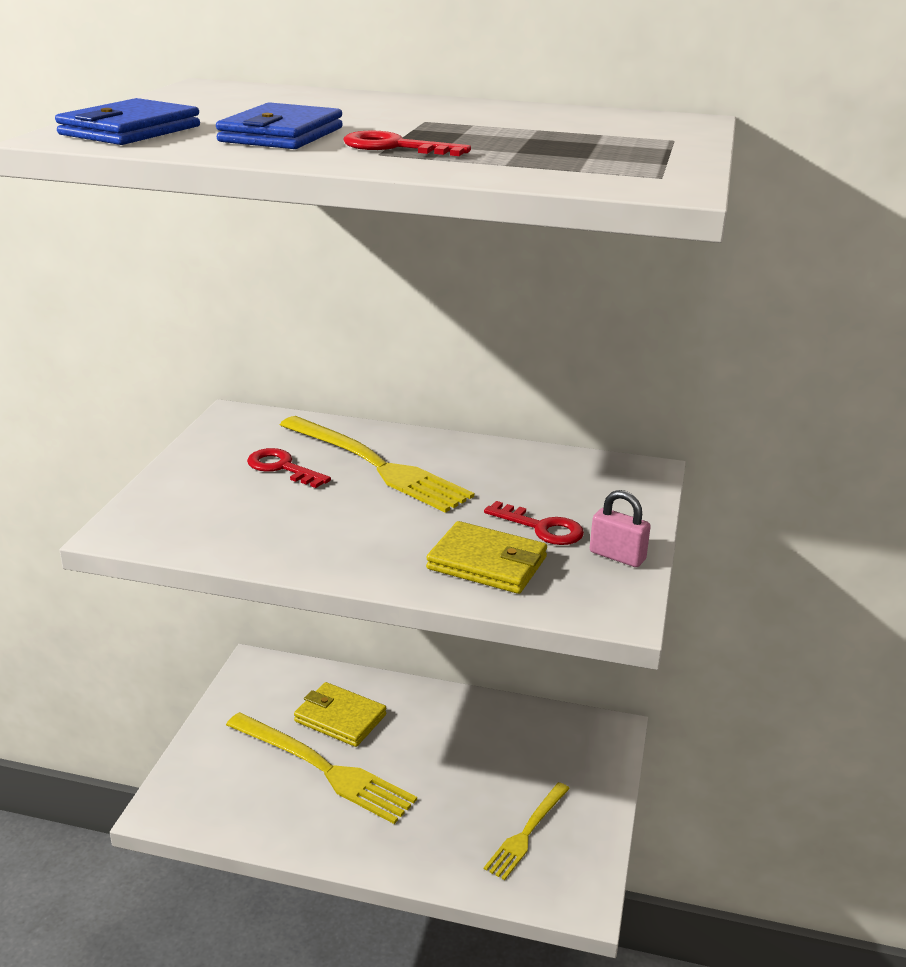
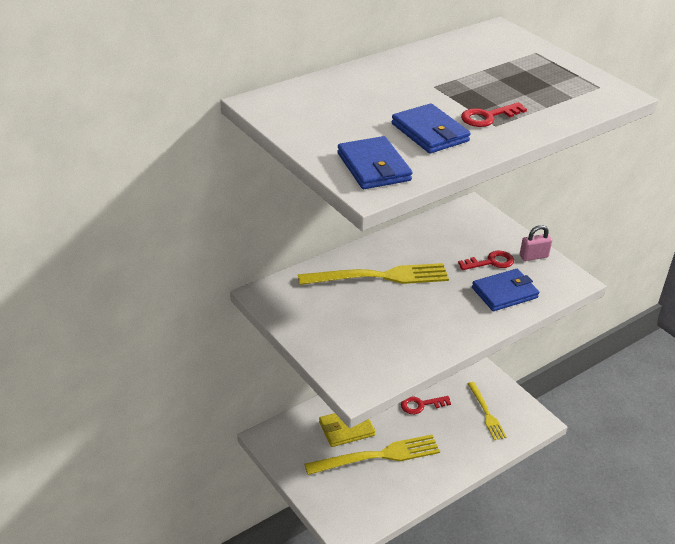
camera: 50 degrees left, 10 degrees up
red key [247,448,331,488] -> red key moved to [401,396,451,414]
yellow wallet [426,521,547,594] -> blue wallet [472,269,539,311]

